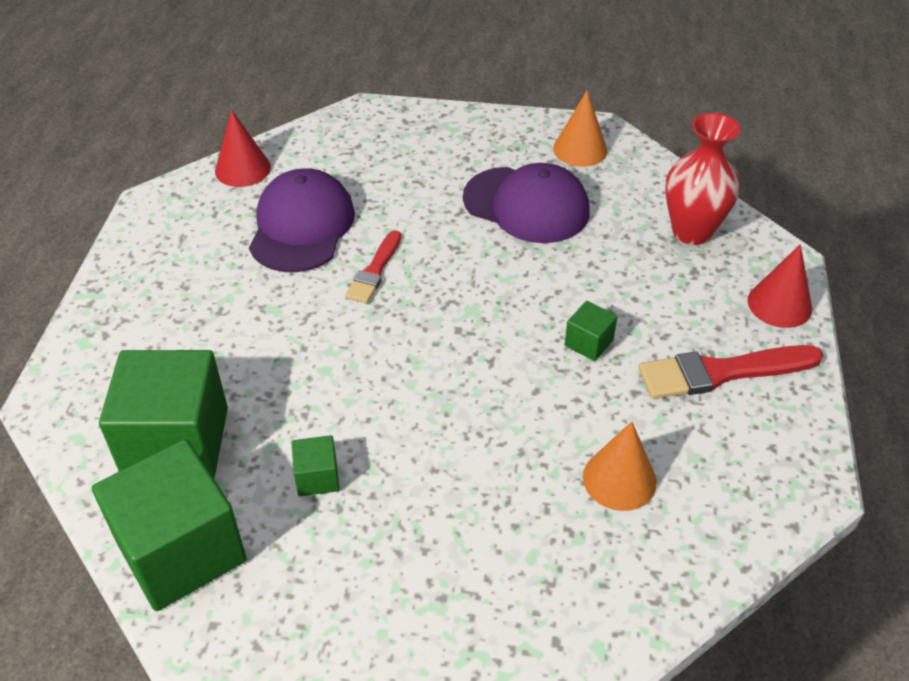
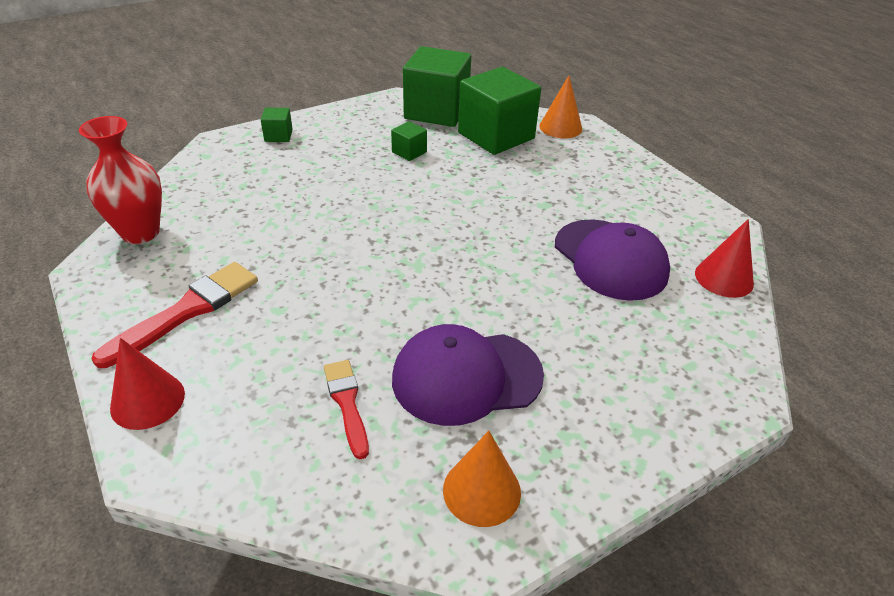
camera: 140 degrees right, 5 degrees down
red brush [345,230,401,303] -> red brush moved to [324,360,369,459]
green cube [565,301,617,361] -> green cube moved to [261,108,293,142]
orange cone [583,421,657,511] -> orange cone moved to [539,75,582,138]
red vase [665,113,741,245] -> red vase moved to [79,116,162,244]

